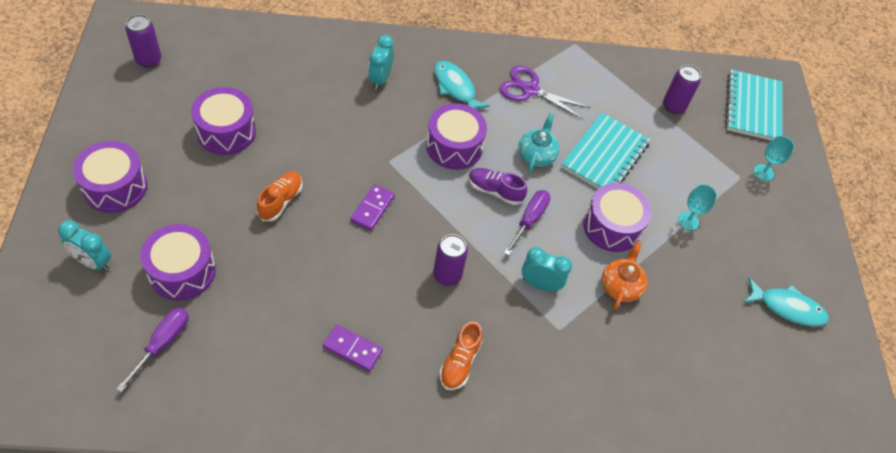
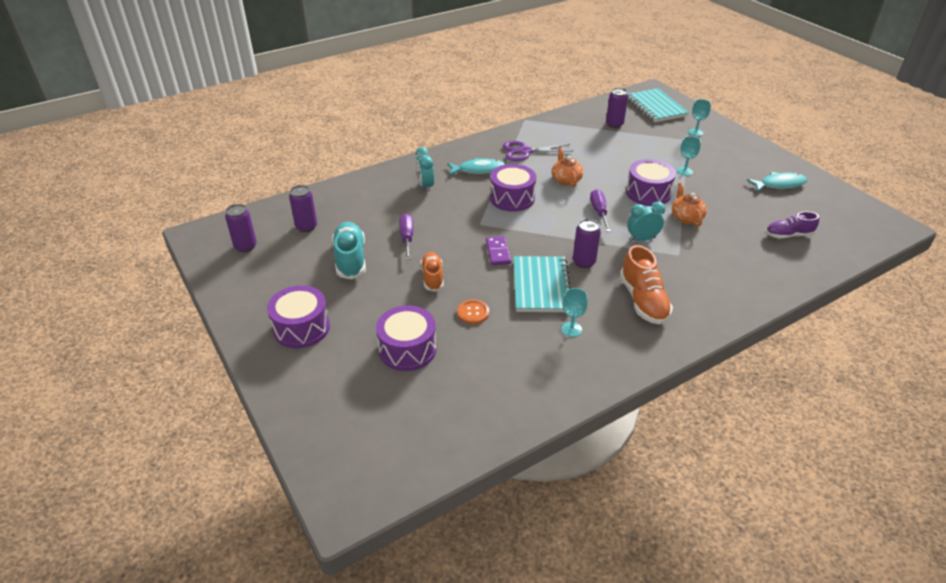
camera: 25 degrees left, 15 degrees down
turquoise clock [58,220,111,271] -> none
purple screwdriver [116,308,189,392] -> purple screwdriver moved to [399,214,413,260]
purple drum [191,87,256,155] -> turquoise shoe [332,222,366,279]
purple domino [323,325,383,372] -> turquoise goblet [561,288,588,337]
turquoise fish [434,61,490,109] -> turquoise fish turned 150 degrees clockwise [447,158,505,175]
orange shoe [439,321,482,390] -> orange shoe [620,245,673,325], size x1.54
purple shoe [468,168,527,205] -> purple shoe moved to [766,212,819,239]
turquoise teapot [518,113,560,172] -> orange teapot [551,148,583,187]
turquoise notebook [561,113,650,189] -> turquoise notebook moved to [514,256,571,312]
none -> purple can [289,185,317,232]
none -> orange button [457,300,489,324]

